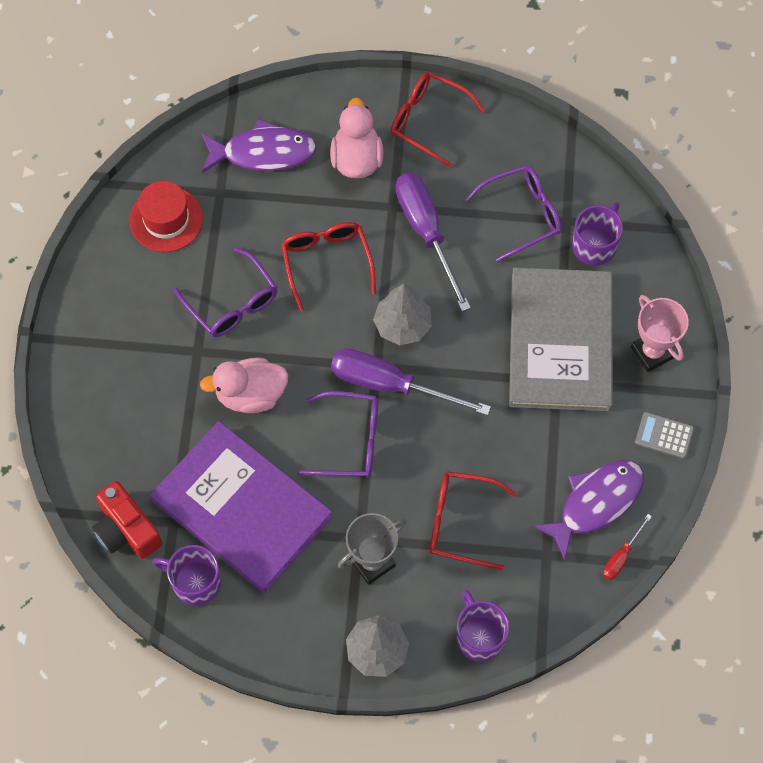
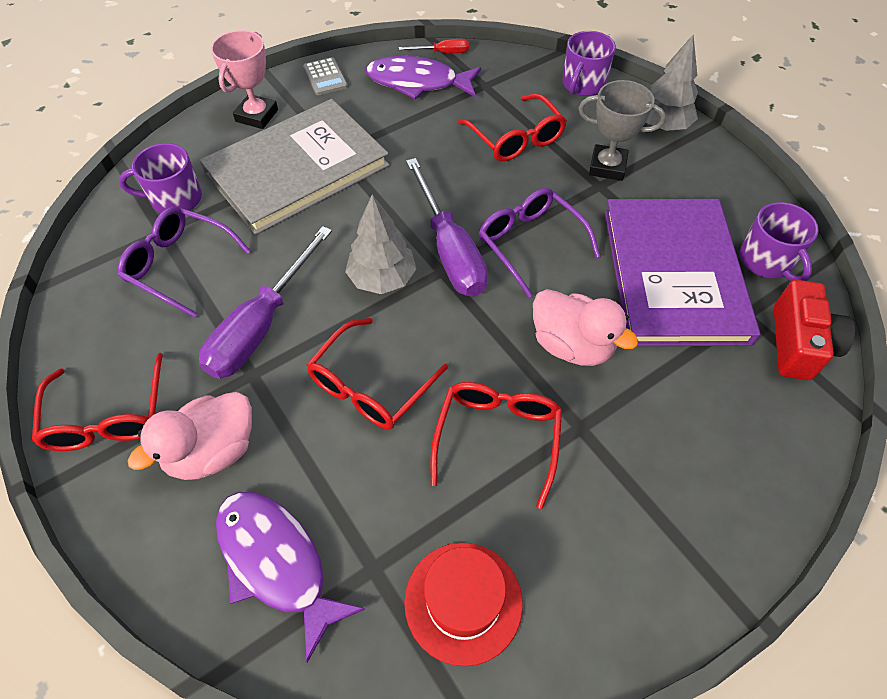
camera: 130 degrees left, 10 degrees down
purple glasses [174,247,277,337] -> red glasses [430,382,562,509]

